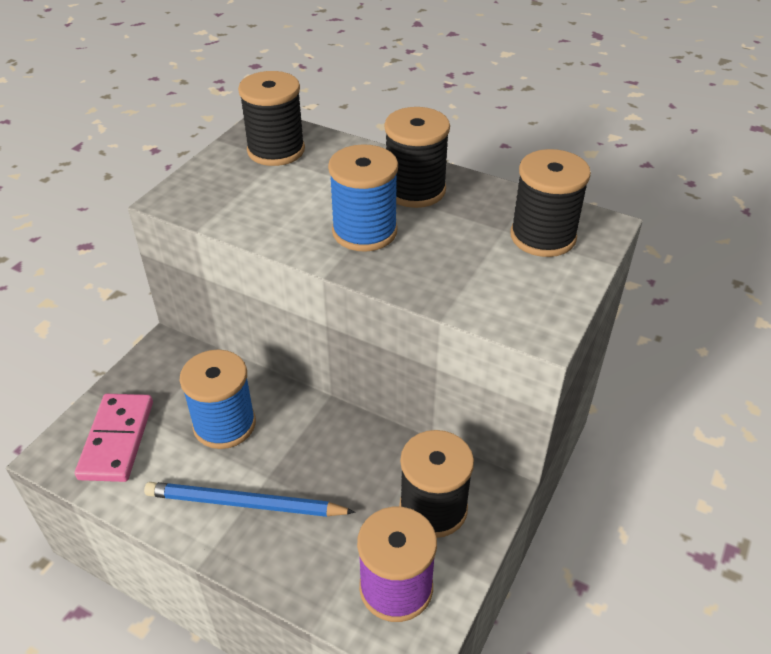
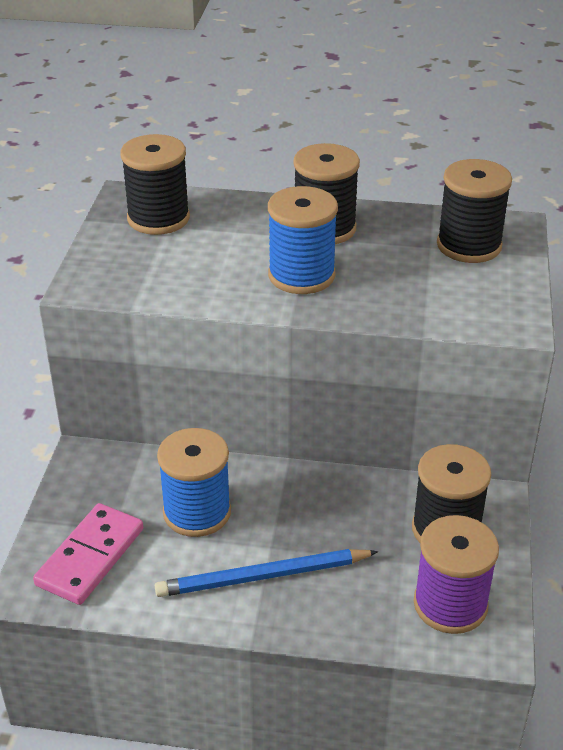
camera: 20 degrees left, 5 degrees down
pink domino [75,394,153,482] -> pink domino turned 45 degrees clockwise [33,503,143,605]

